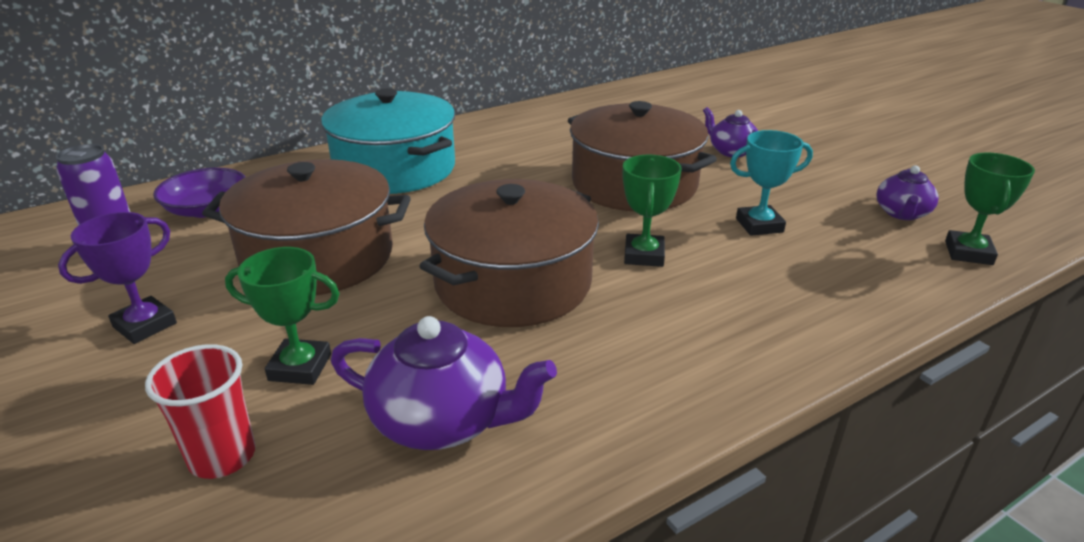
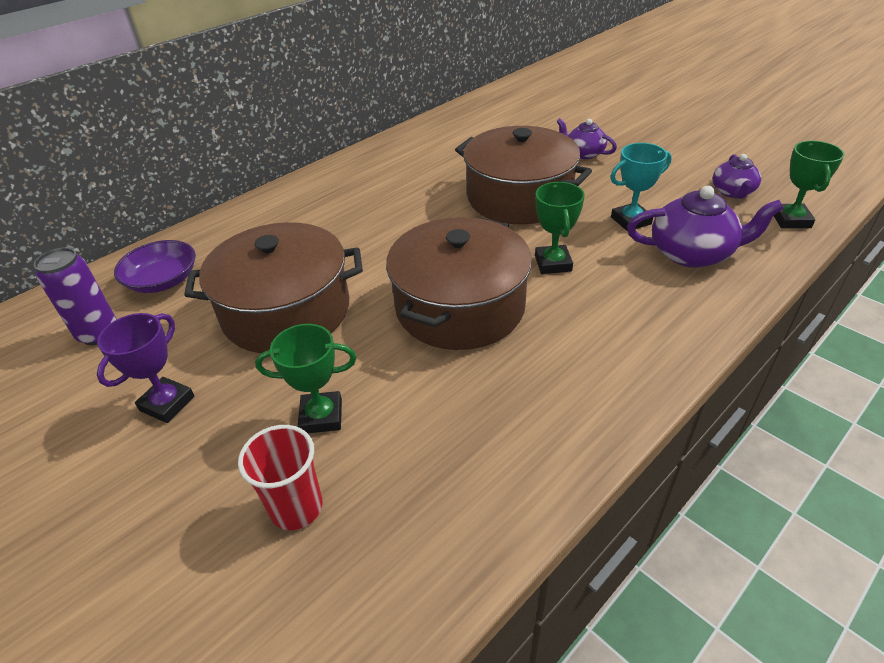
camera: 10 degrees left, 10 degrees up
turquoise pot [321,88,455,194] -> none
purple teapot [331,316,557,450] -> purple teapot moved to [627,186,784,268]

